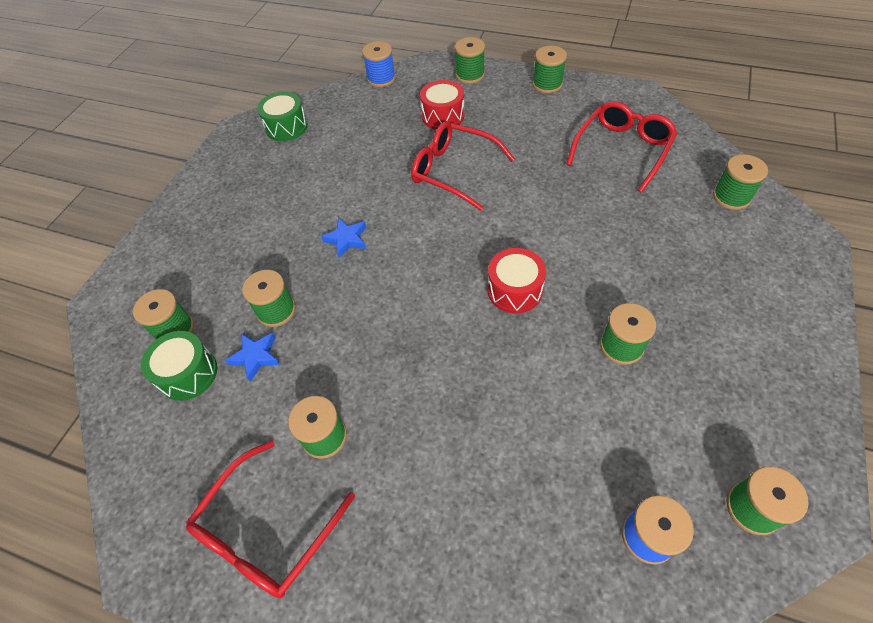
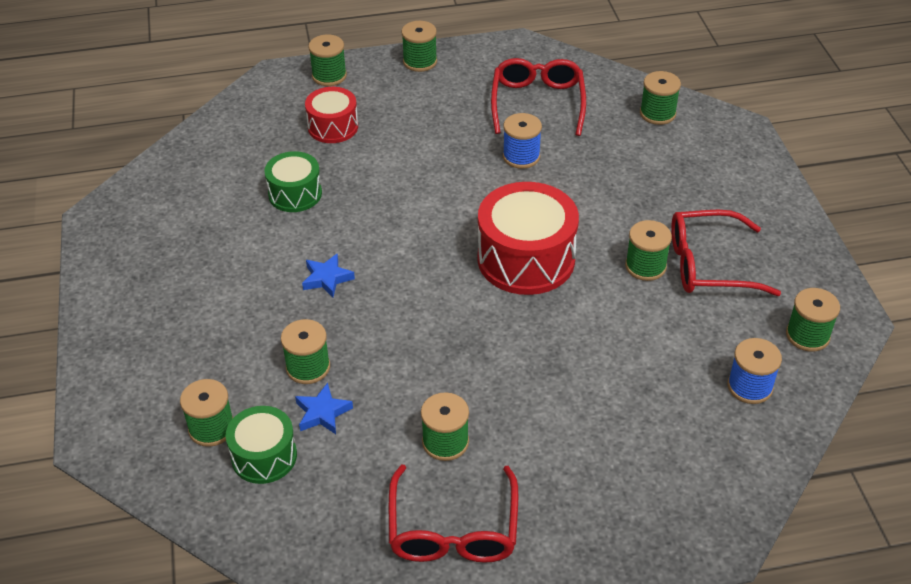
camera: 35 degrees left, 10 degrees down
green drum [257,91,308,141] -> green drum moved to [264,151,322,212]
blue spool [362,41,396,87] -> blue spool moved to [503,113,542,169]
red glasses [411,121,515,211] -> red glasses moved to [671,210,781,296]
red drum [488,248,546,314] -> red drum [478,182,579,295], size x1.72

